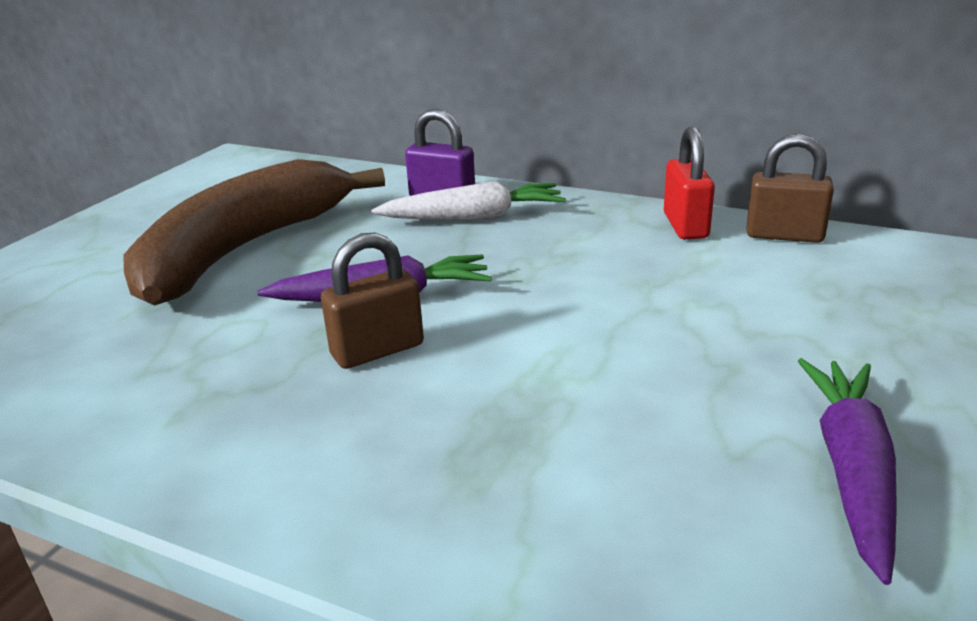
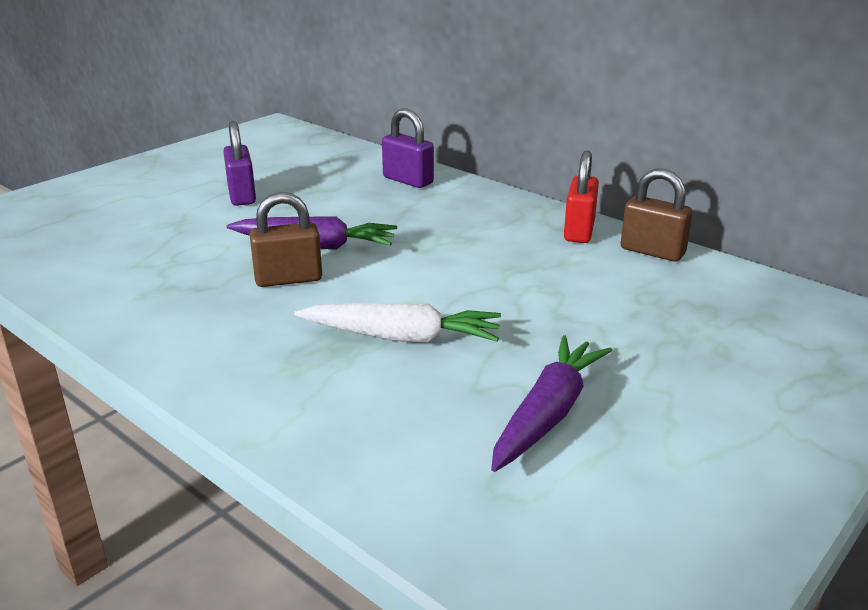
camera: 15 degrees right, 0 degrees up
brown banana [123,159,385,306] -> purple padlock [223,121,256,206]
white carrot [371,181,566,221] -> white carrot moved to [294,303,501,343]

